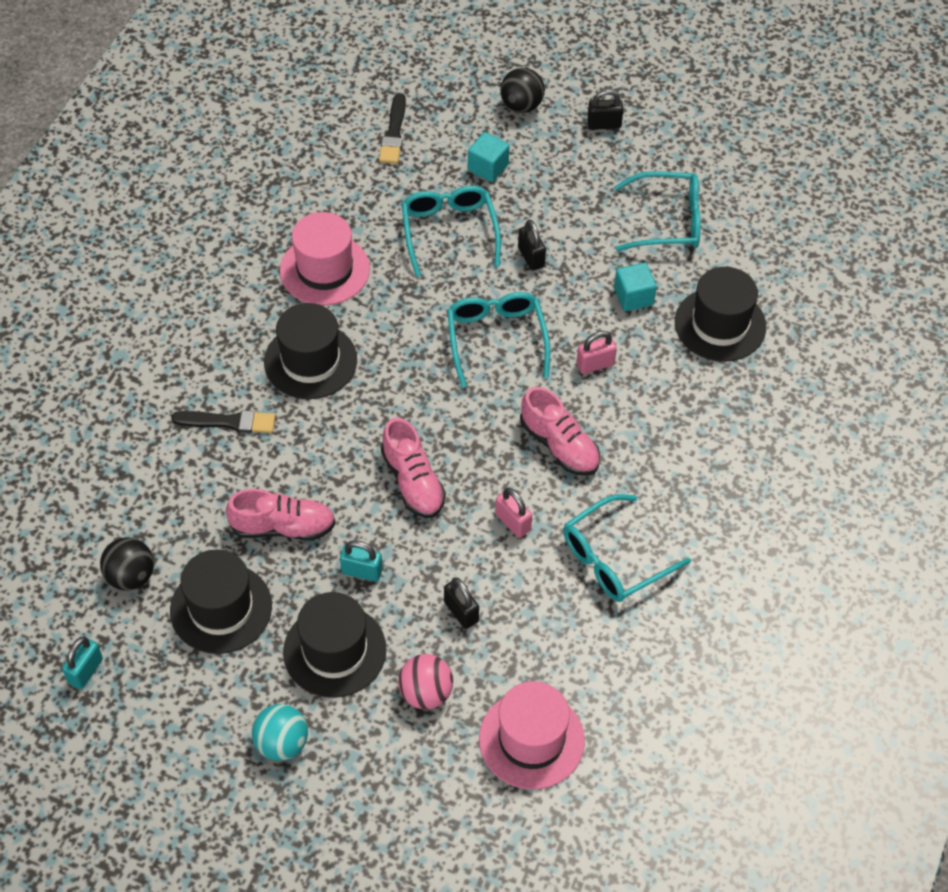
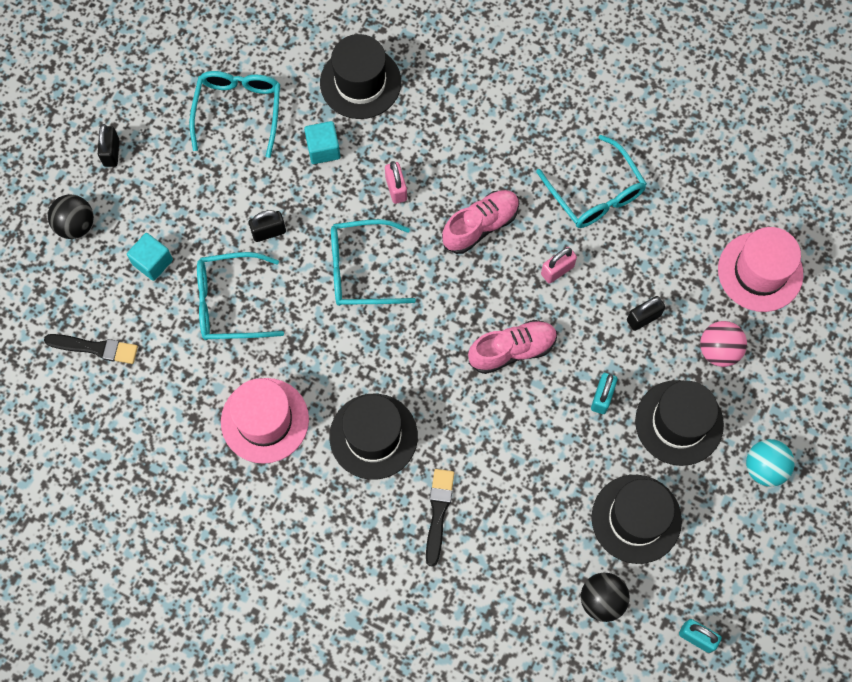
camera: 85 degrees left, 15 degrees up
pink shoe [226,489,336,541] -> none

